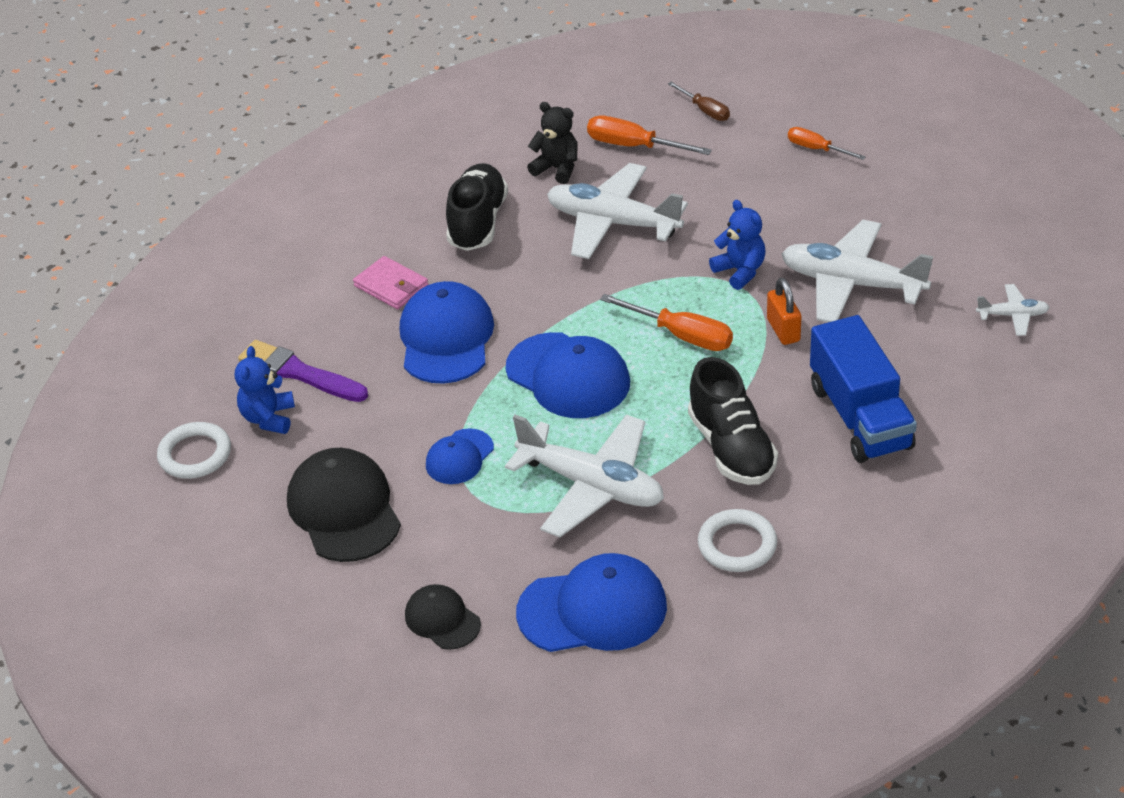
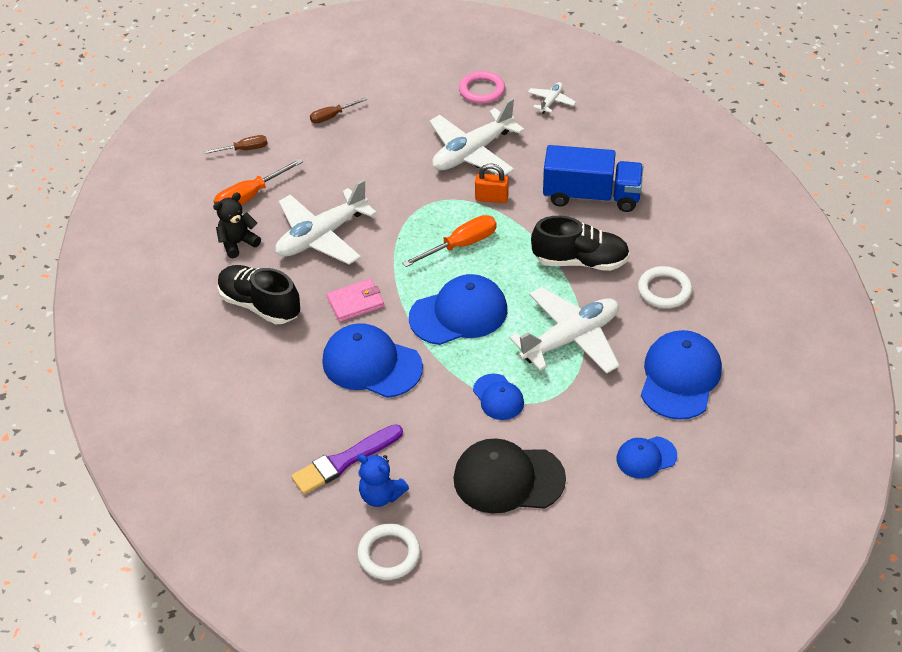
camera: 65 degrees left, 5 degrees up
pink wallet [353,256,429,309] -> pink wallet moved to [326,279,384,322]
black cap [405,584,481,650] -> blue cap [616,436,677,479]
blue teddy bear [709,200,765,290] -> none
orange screwdriver [788,127,866,160] -> brown screwdriver [310,97,367,124]
none -> pink ring [459,71,505,104]

